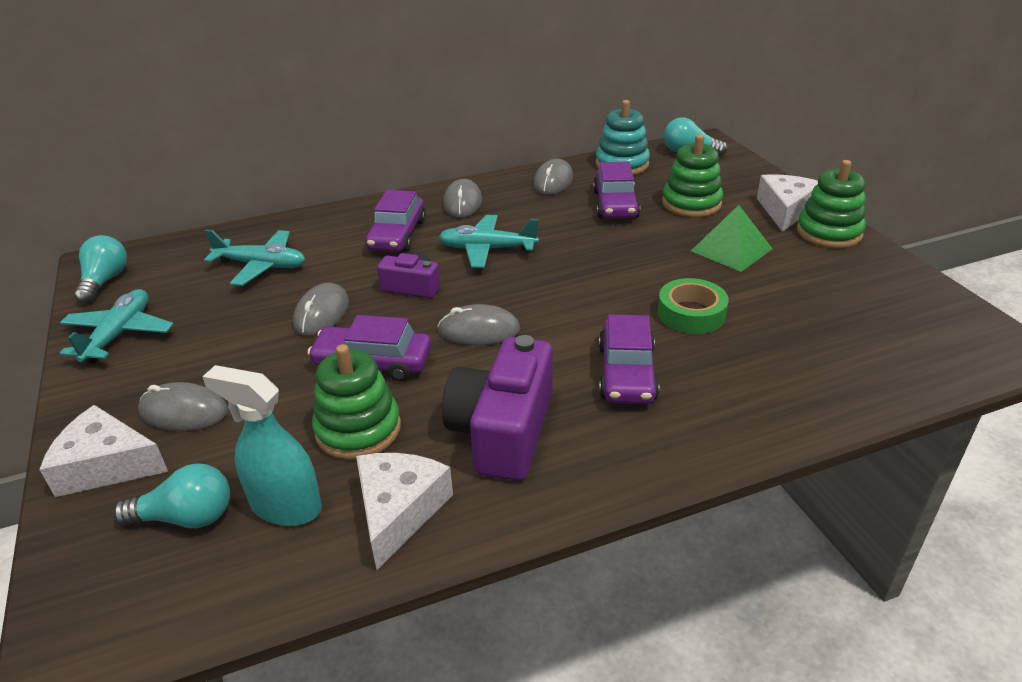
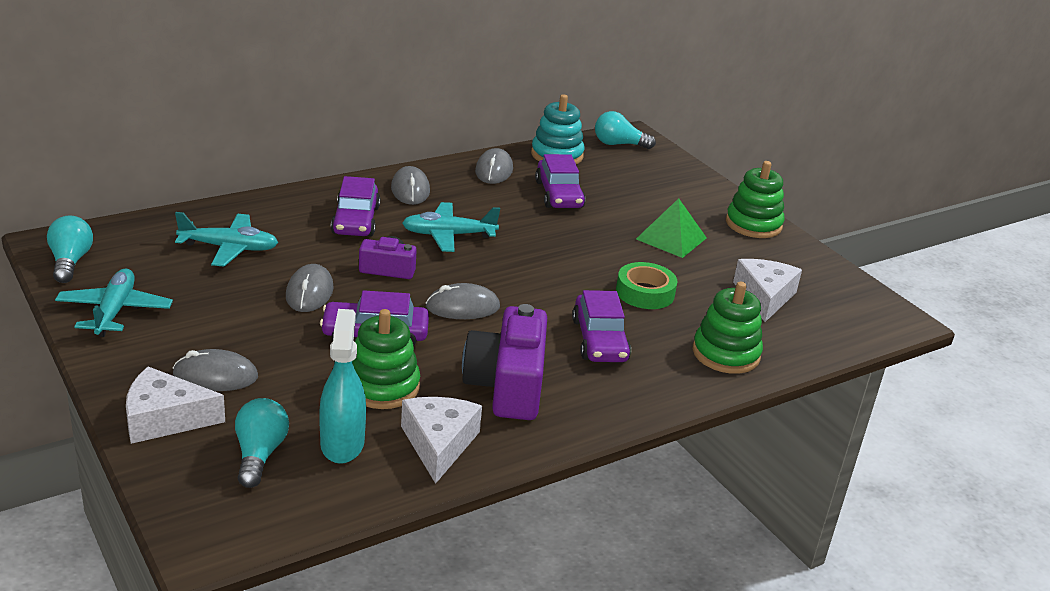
camera: 15 degrees left, 5 degrees down
turquoise light bulb [113,463,230,528] -> turquoise light bulb turned 75 degrees counterclockwise [235,398,289,488]
turquoise spray bottle [202,365,322,526] -> turquoise spray bottle turned 75 degrees clockwise [319,309,366,464]
green stacking toy [662,134,723,217] -> green stacking toy moved to [693,282,763,374]
white cheese [757,174,818,231] -> white cheese moved to [733,259,802,322]

